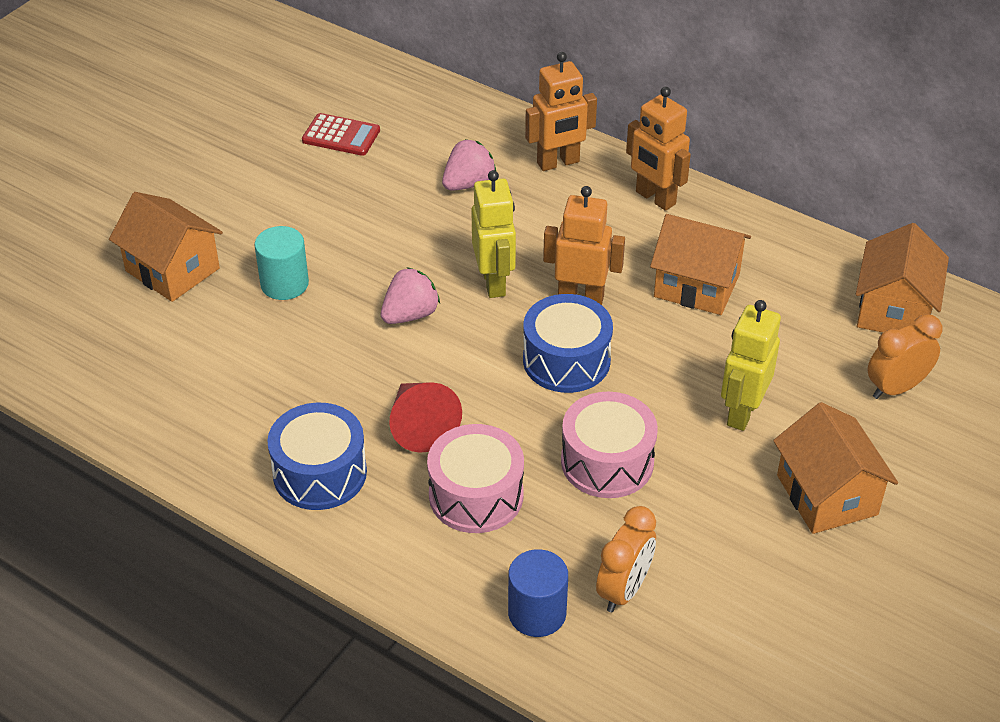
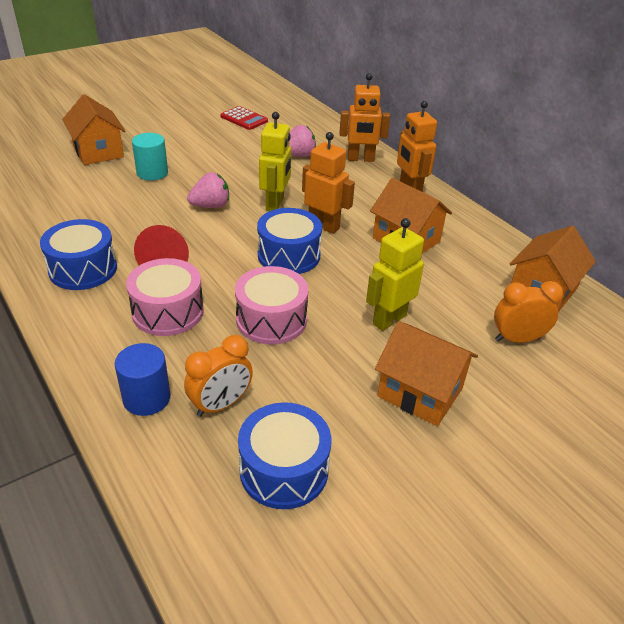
camera: 20 degrees right, 5 degrees down
orange house [773,402,898,534] -> orange house turned 60 degrees counterclockwise [375,321,478,426]
none -> blue drum [238,402,331,509]

